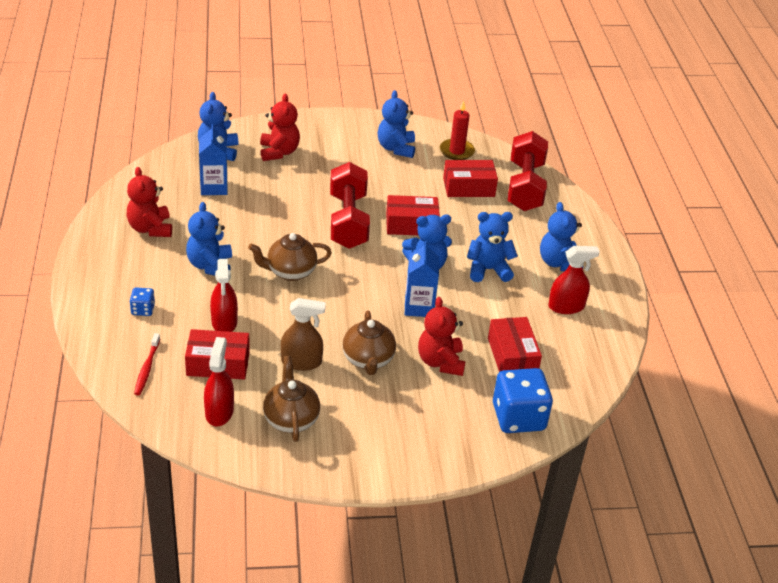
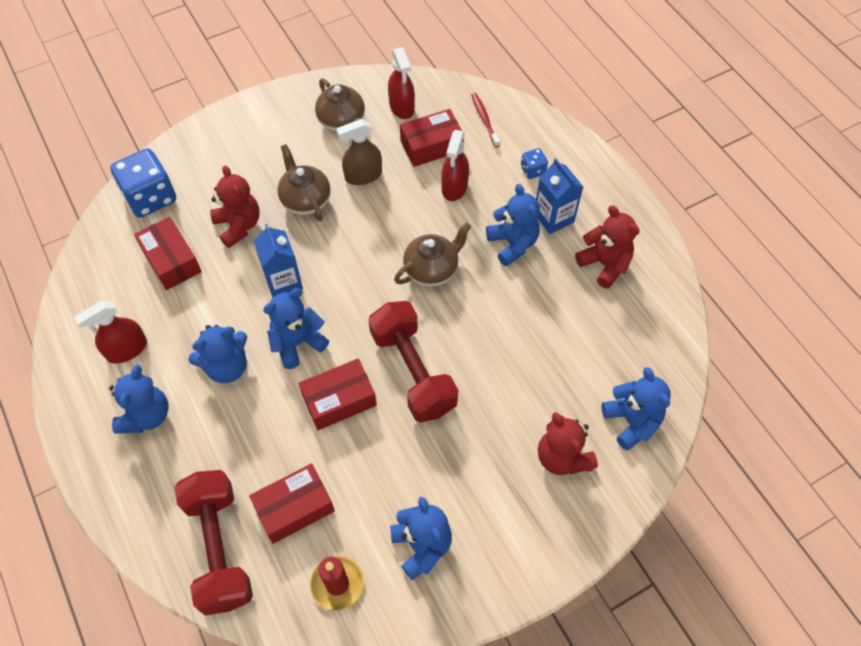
camera: 160 degrees right, 20 degrees up
blue carton [199,124,227,195] -> blue carton moved to [536,158,583,234]
red spray bottle [210,259,238,332] -> red spray bottle turned 135 degrees counterclockwise [441,130,469,201]
blue teddy bear [540,202,582,271] -> blue teddy bear turned 45 degrees clockwise [109,365,169,434]

